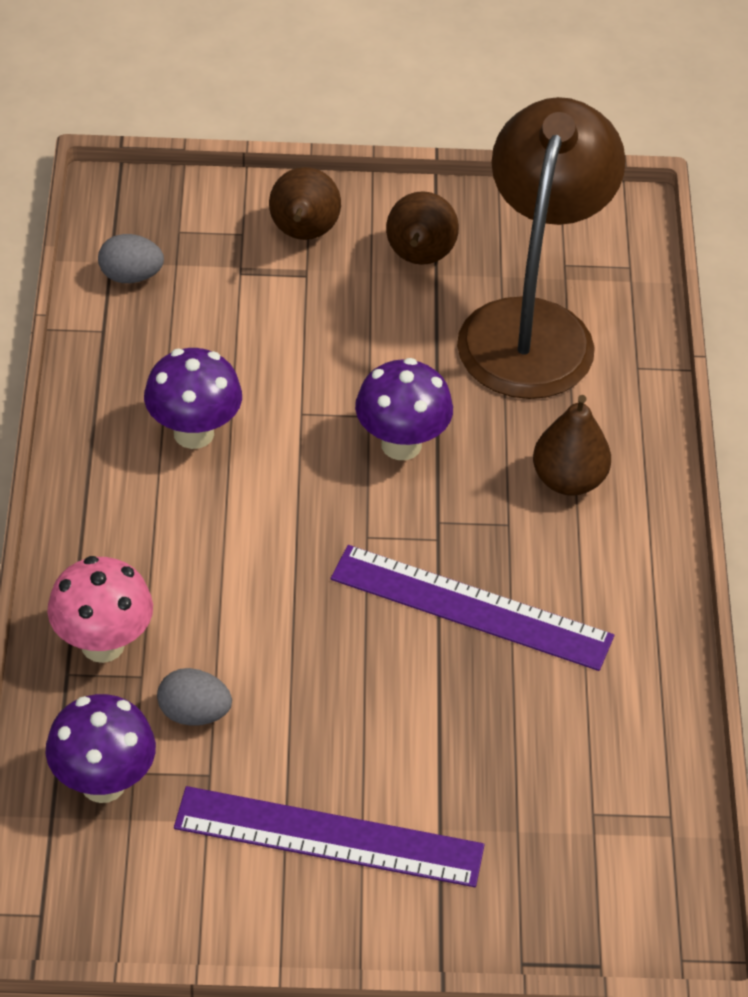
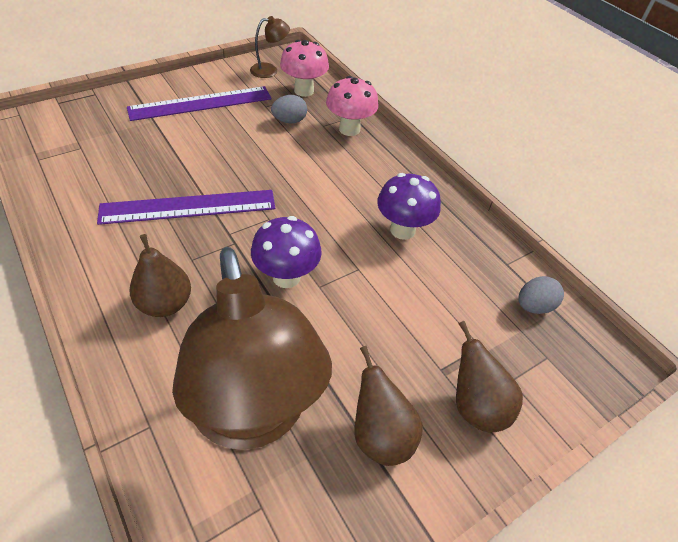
camera: 145 degrees right, 0 degrees up
purple mushroom [45,694,156,803] -> pink mushroom [280,40,329,97]
none -> brown lamp [250,16,290,78]

